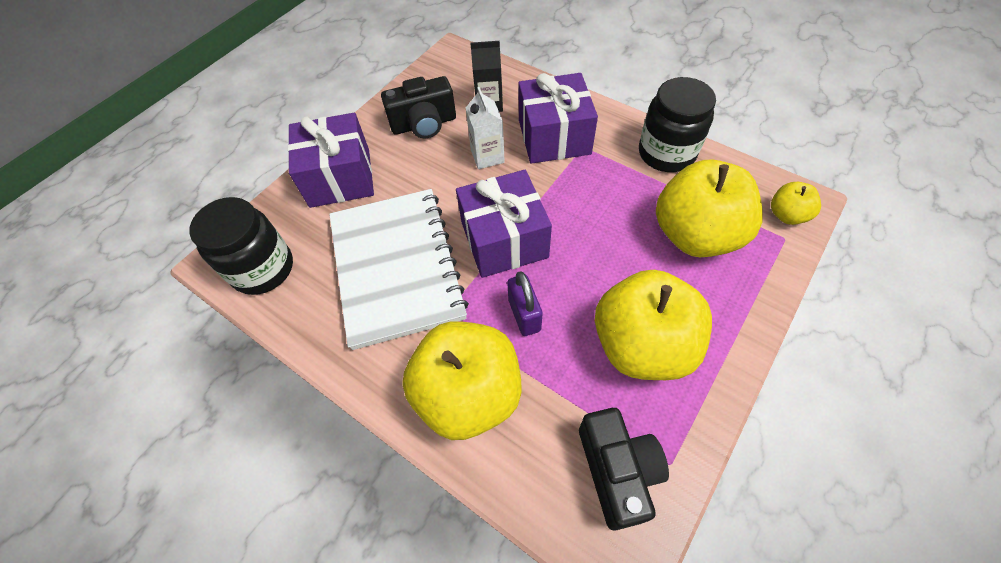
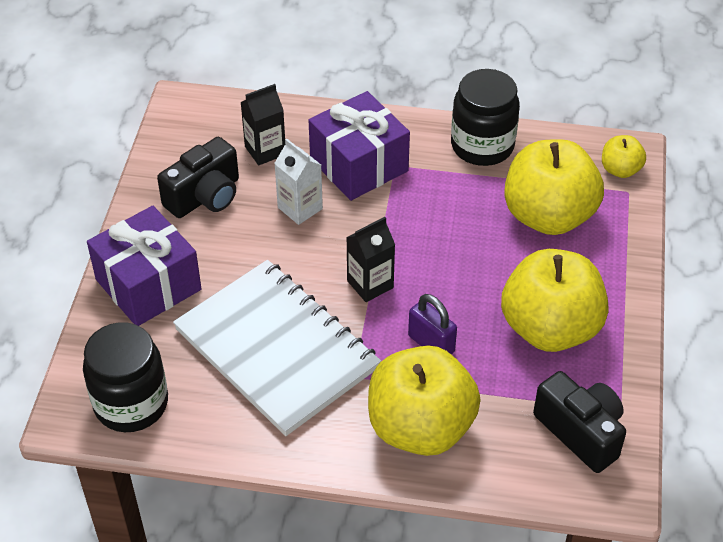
camera: 30 degrees left, 10 degrees down
purple gift [456,170,552,278] -> black carton [346,217,395,302]

